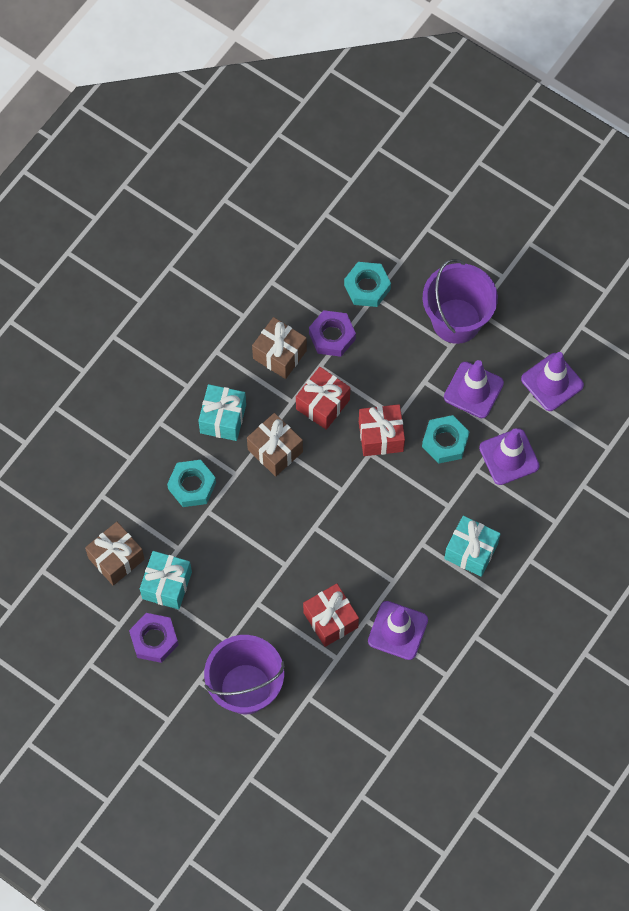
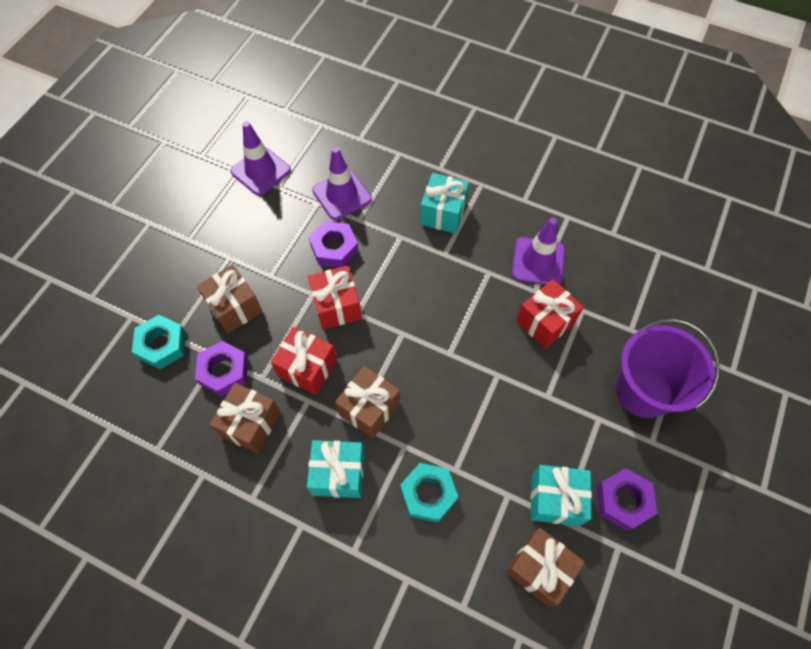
camera: 100 degrees left, 5 degrees down
turquoise nut [422,415,469,464] -> purple nut [309,221,358,268]
purple bucket [423,259,498,344] -> none
purple traffic cone [444,360,504,419] -> none
none -> brown gift [197,265,263,333]

